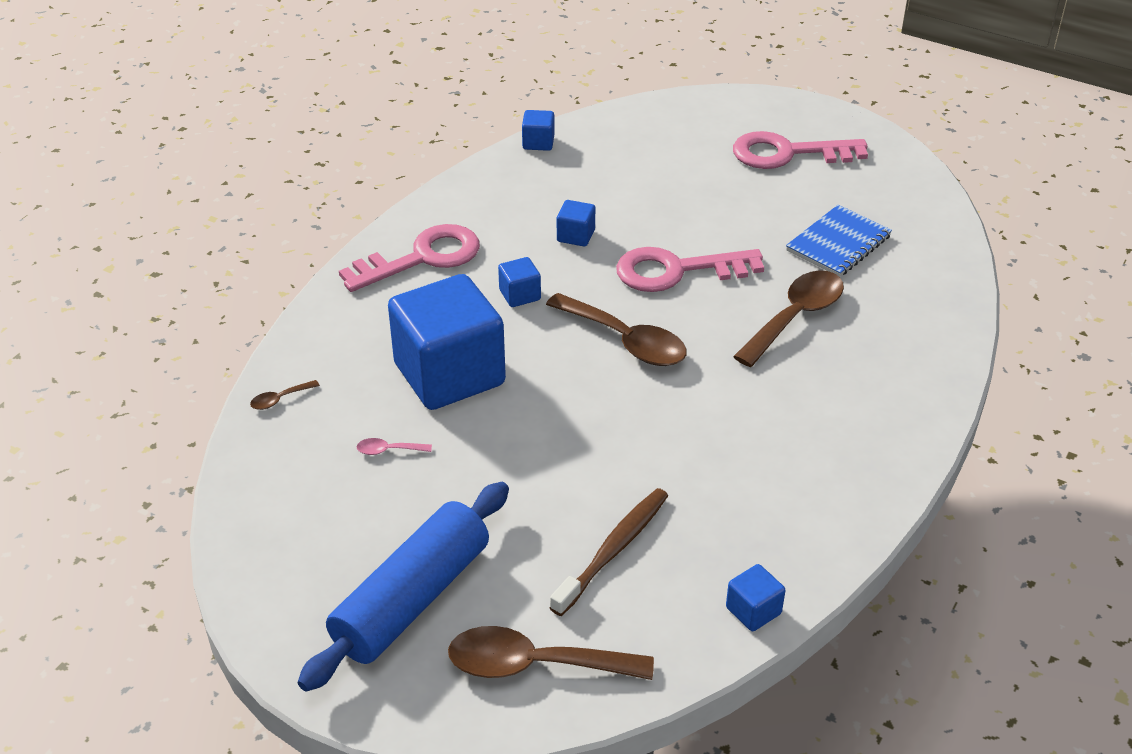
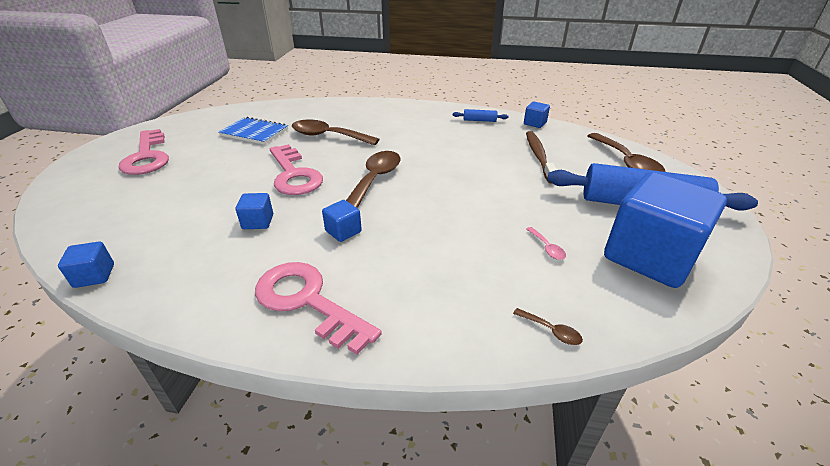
camera: 110 degrees left, 5 degrees down
blue cube [388,274,506,410] -> blue cube moved to [604,172,727,288]
brown toothbrush [550,488,668,616] -> brown toothbrush turned 75 degrees clockwise [526,131,557,183]
none -> blue rolling pin [453,109,508,122]

